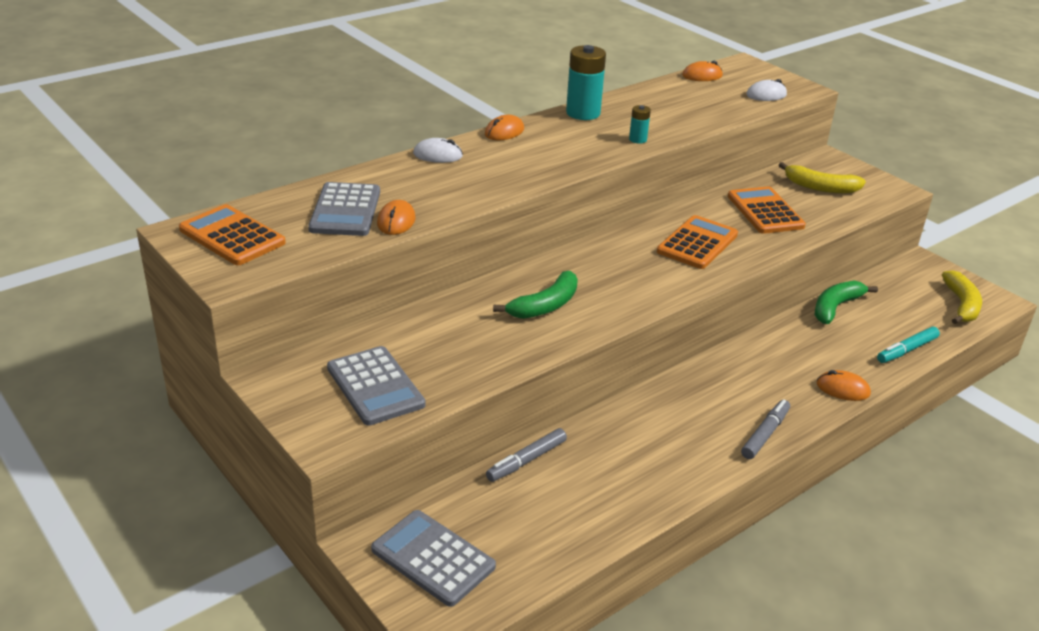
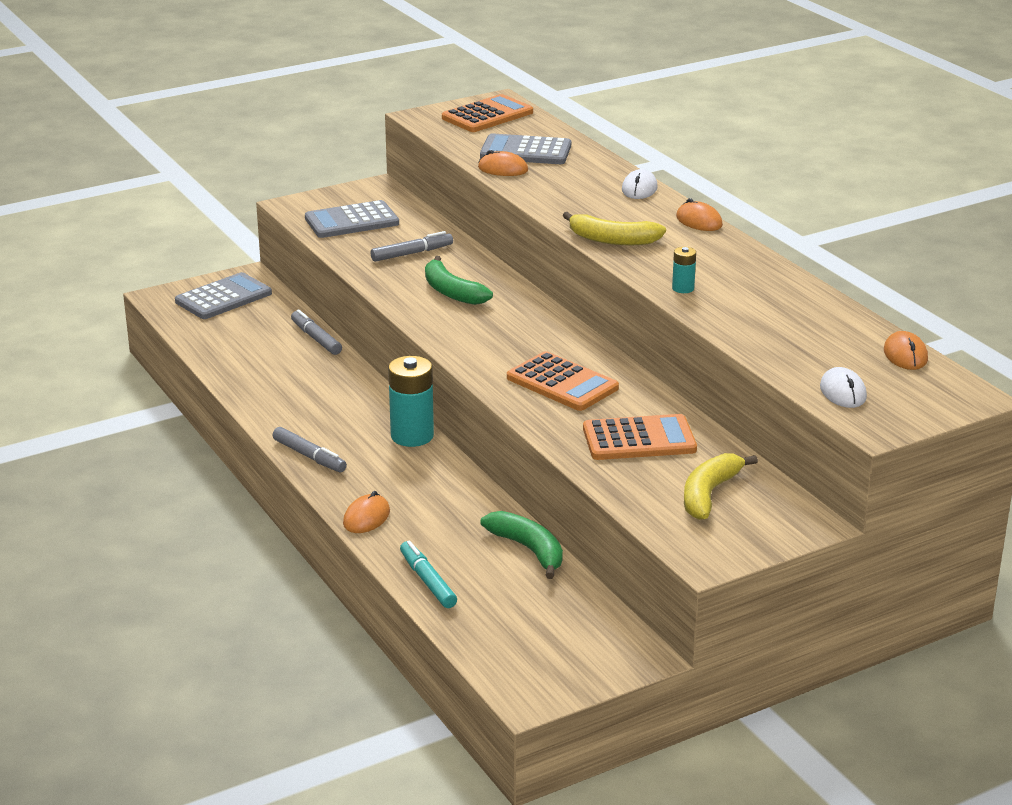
camera: 100 degrees right, 5 degrees down
turquoise battery [566,45,606,120] -> turquoise battery moved to [388,356,434,447]
yellow banana [942,270,982,324] -> yellow banana moved to [563,212,666,245]
none -> grey marker [371,231,453,262]

